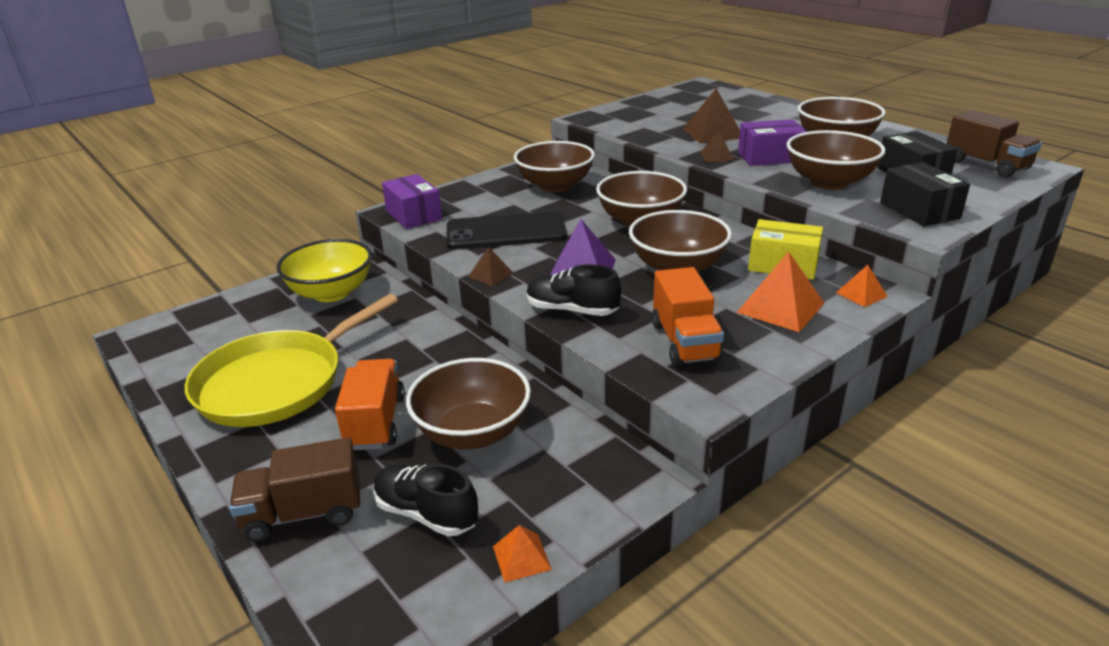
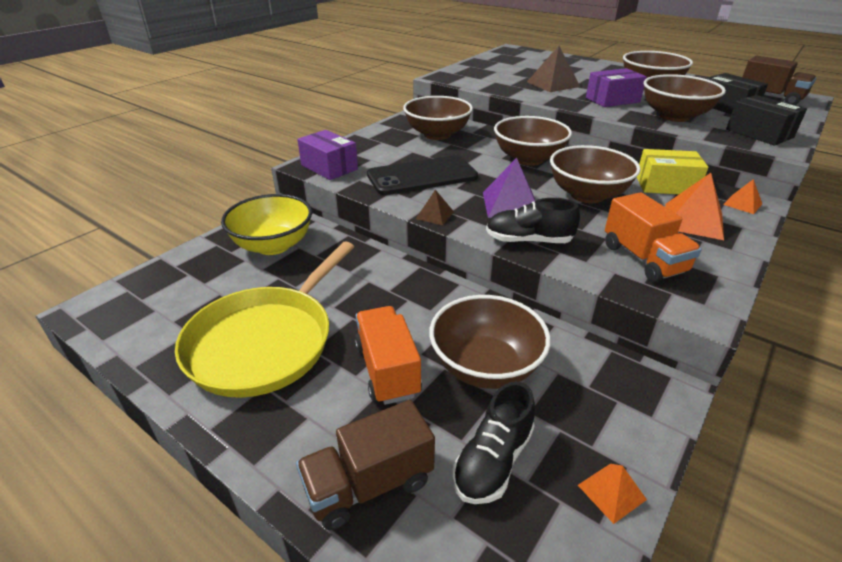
camera: 15 degrees left, 5 degrees up
black shoe [373,464,478,536] -> black shoe turned 75 degrees counterclockwise [452,381,535,504]
brown pyramid [700,131,734,162] -> none

